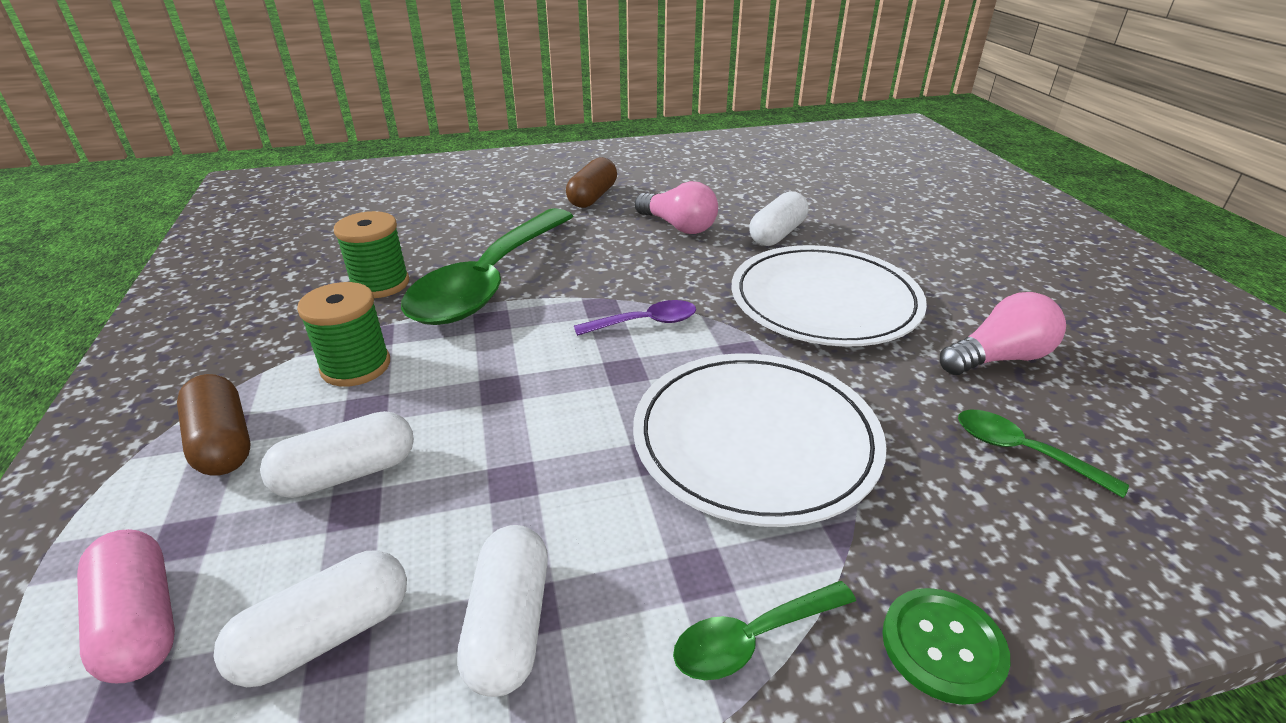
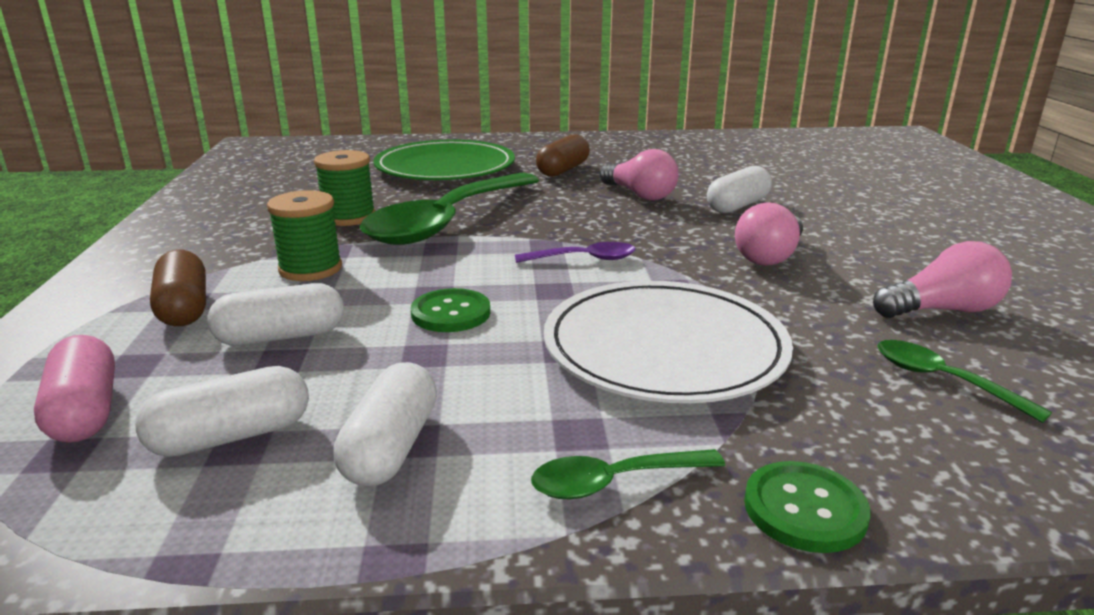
camera: 10 degrees right, 10 degrees down
white plate [732,245,927,347] -> pink light bulb [735,202,803,266]
none -> green plate [373,140,515,180]
none -> green button [411,288,490,332]

